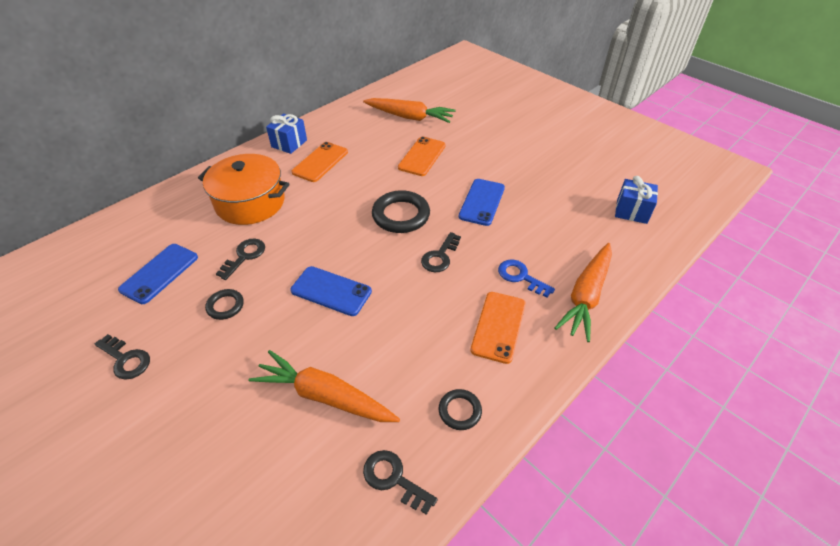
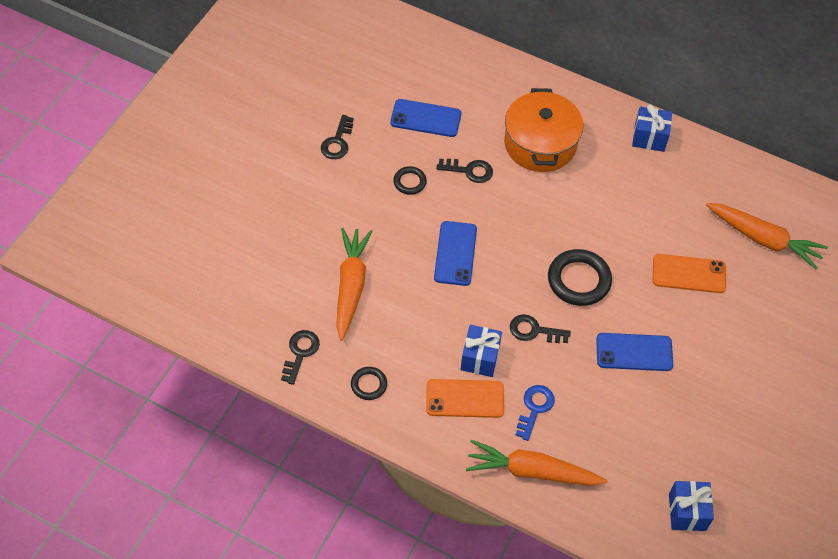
camera: 70 degrees right, 10 degrees up
orange phone [292,142,348,182] -> none
orange carrot [363,98,455,123] -> orange carrot turned 60 degrees counterclockwise [706,203,828,270]
none -> blue gift [460,325,502,377]

